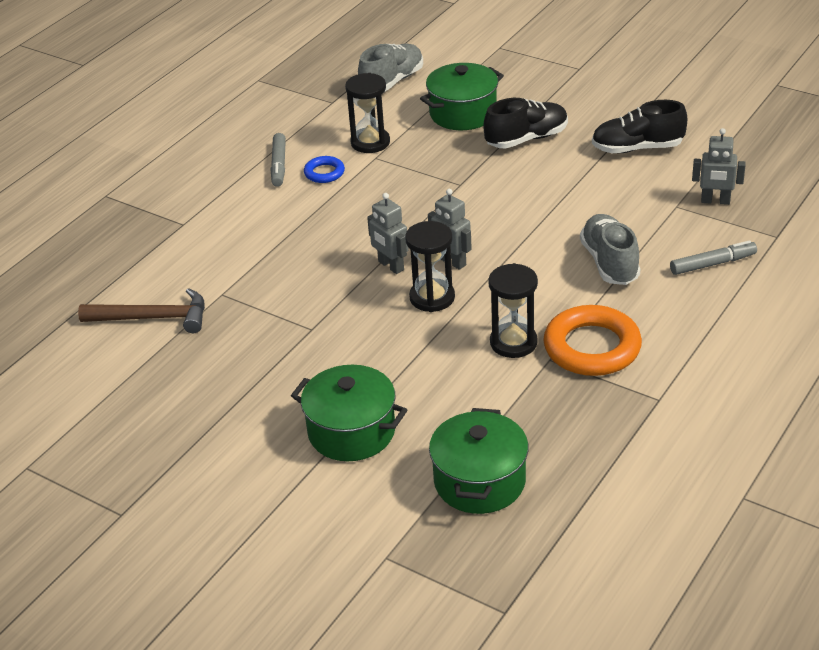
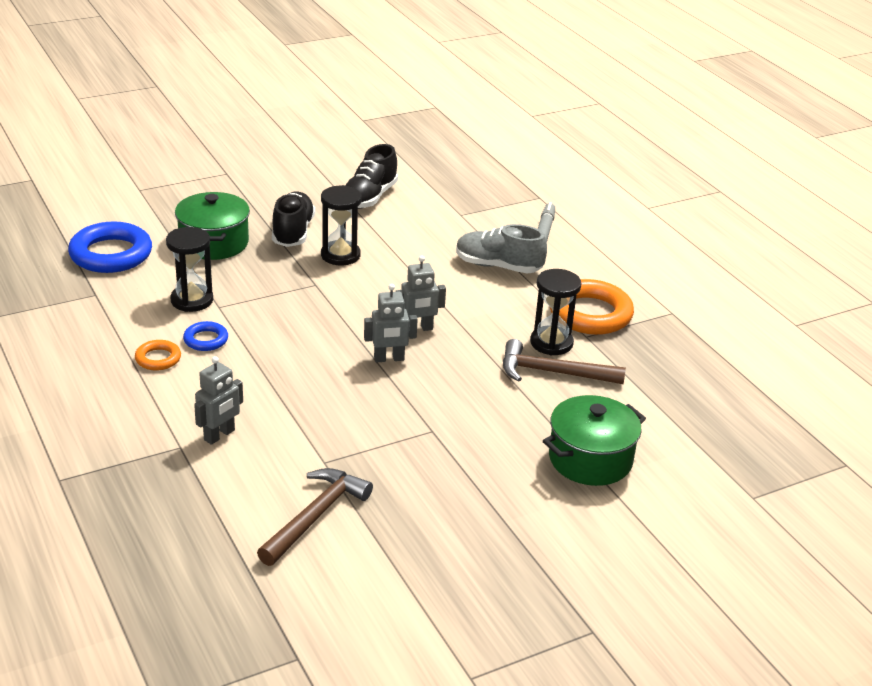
camera: 65 degrees left, 5 degrees down
grey marker [270,133,286,187] -> orange ring [135,340,181,370]
grey shoe [358,44,423,92] -> blue ring [68,221,152,273]
black hourglass [405,221,455,312] -> black hourglass moved to [321,185,362,265]
green pot [429,408,529,514] -> none
grey robot [692,128,746,205] -> grey robot moved to [194,356,243,445]
none -> brown hammer [503,339,626,384]

